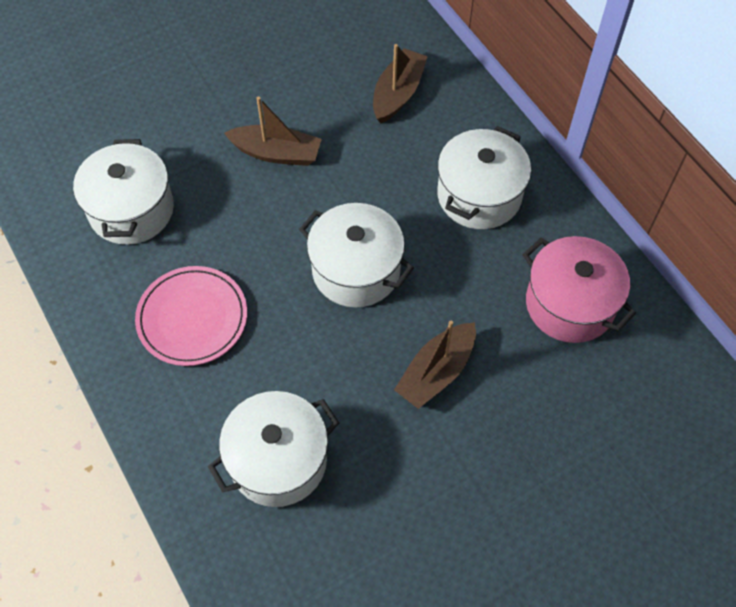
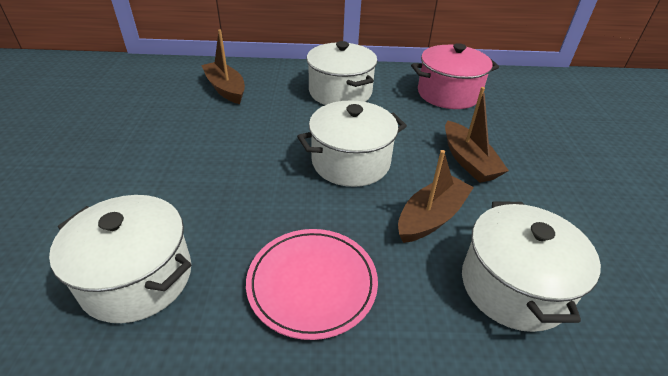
camera: 60 degrees left, 20 degrees down
brown boat [224,97,322,166] -> brown boat moved to [398,150,474,243]

